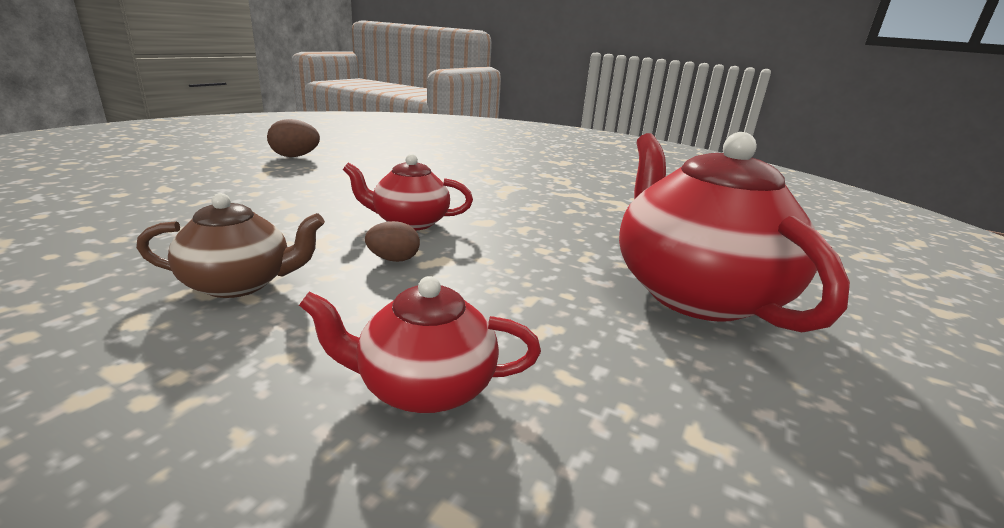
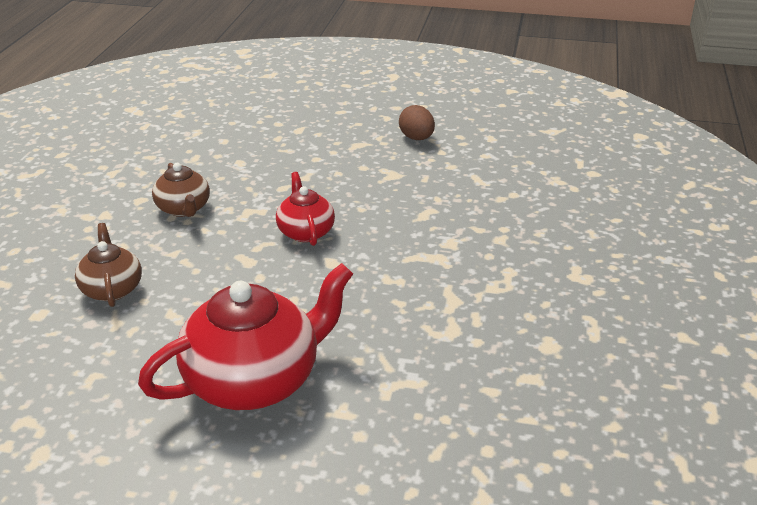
camera: 75 degrees right, 10 degrees up
red teapot [299,276,541,413] -> brown teapot [75,223,142,307]
brown egg [365,221,420,262] -> none

